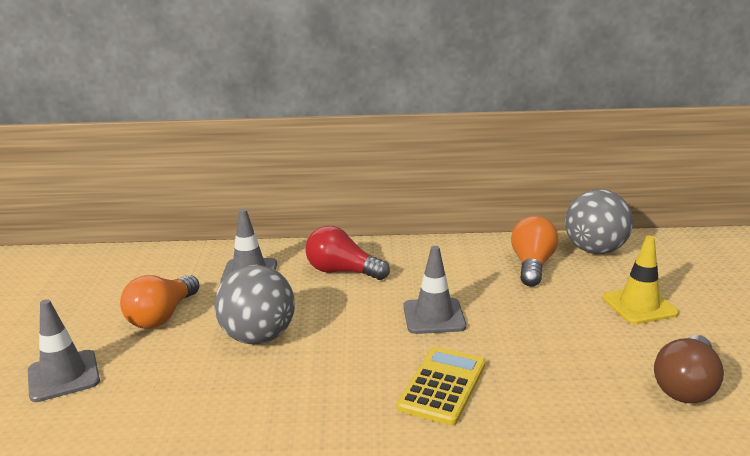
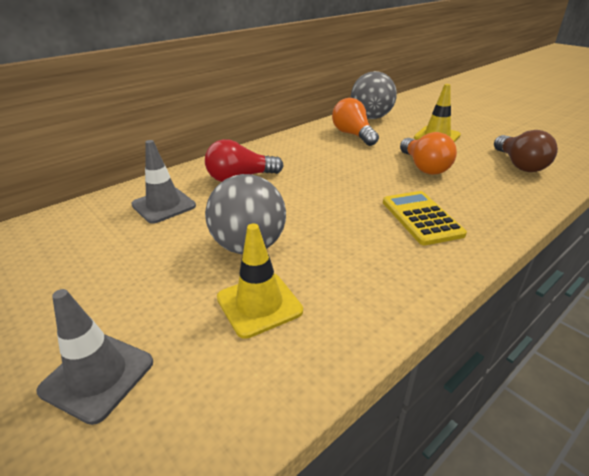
camera: 40 degrees left, 10 degrees up
orange light bulb [120,275,200,329] -> orange light bulb moved to [400,132,457,175]
grey traffic cone [403,246,466,334] -> none
none -> yellow traffic cone [217,223,303,339]

